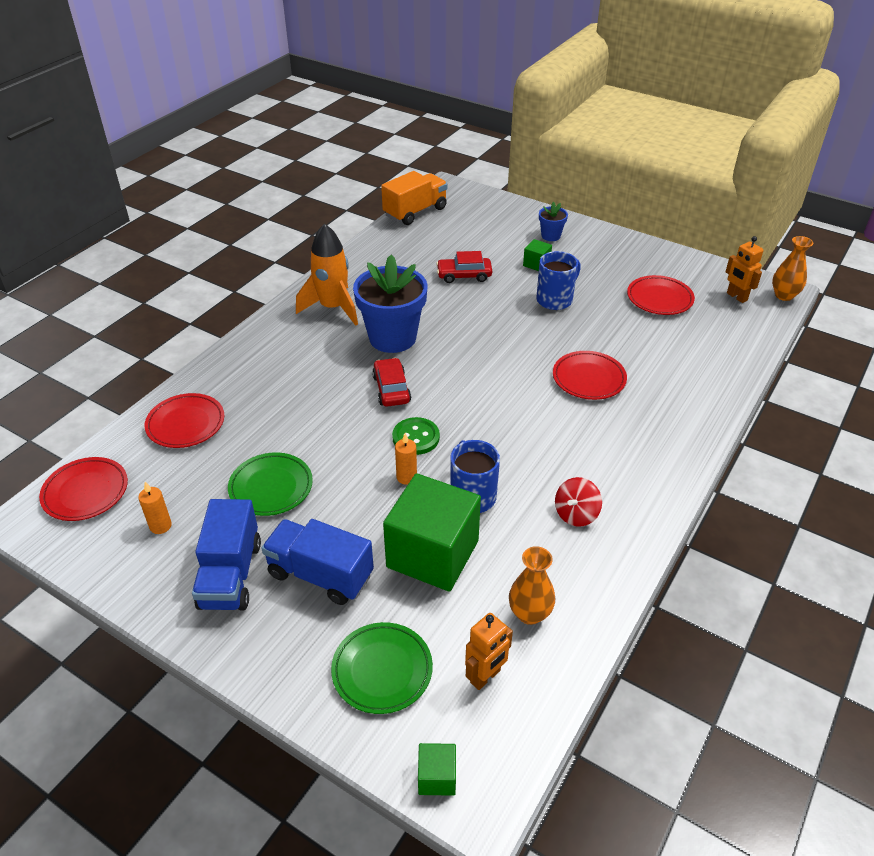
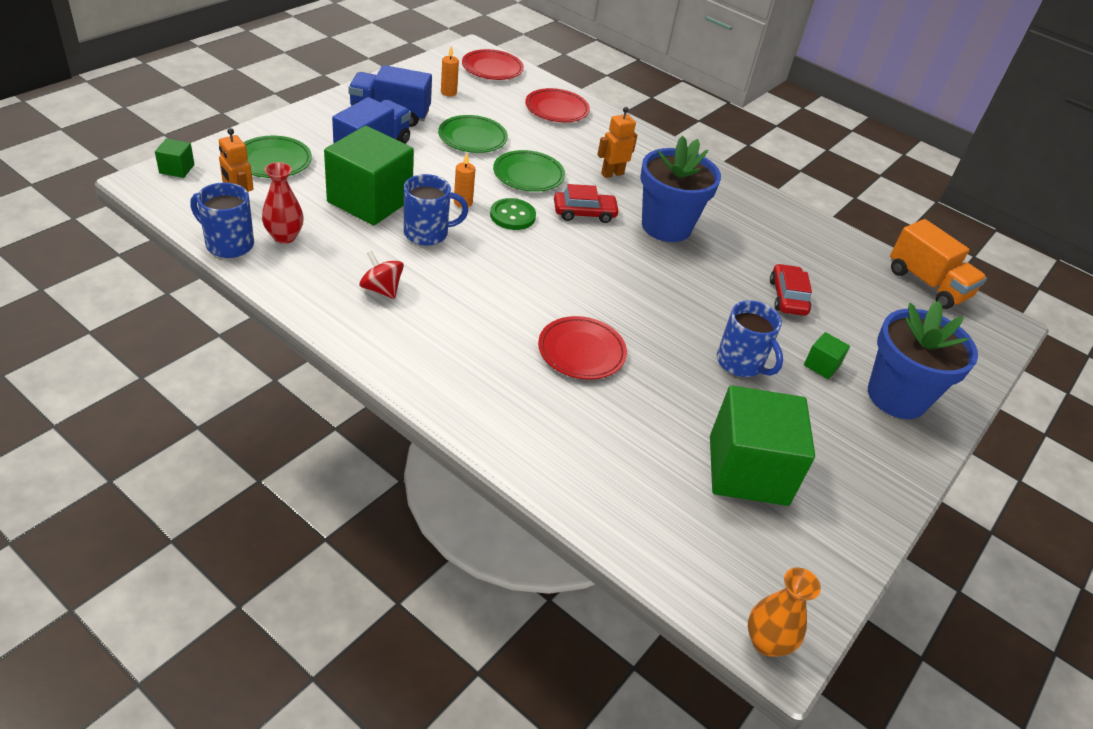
camera: 90 degrees right, 0 degrees up
orange rocket [296,223,358,326] -> none
orange vase [509,546,555,625] -> red vase [262,162,304,244]
blue flower pot [539,202,568,241] -> blue flower pot [868,301,978,419], size x2.13
red plate [627,275,695,315] -> green cube [710,385,815,506]
orange robot [725,236,764,303] -> orange robot moved to [597,107,638,178]
none -> blue mug [190,182,254,258]
none -> green plate [493,150,565,192]

